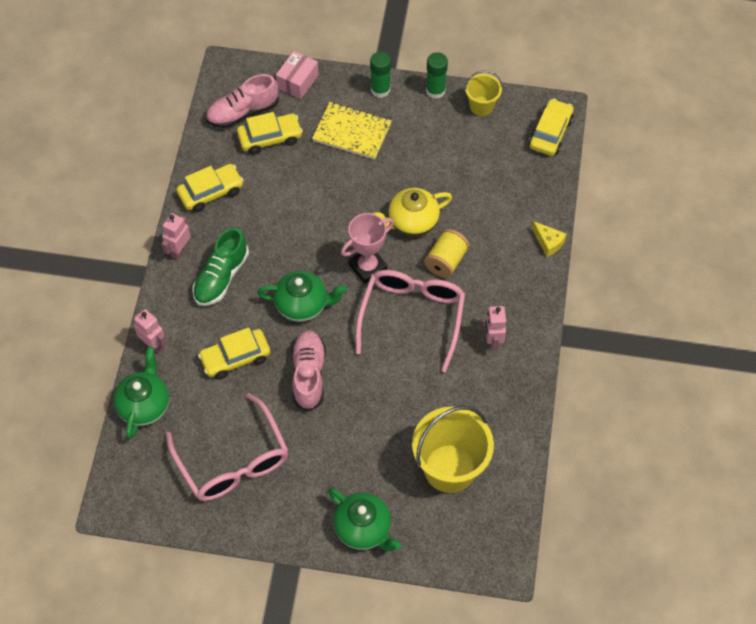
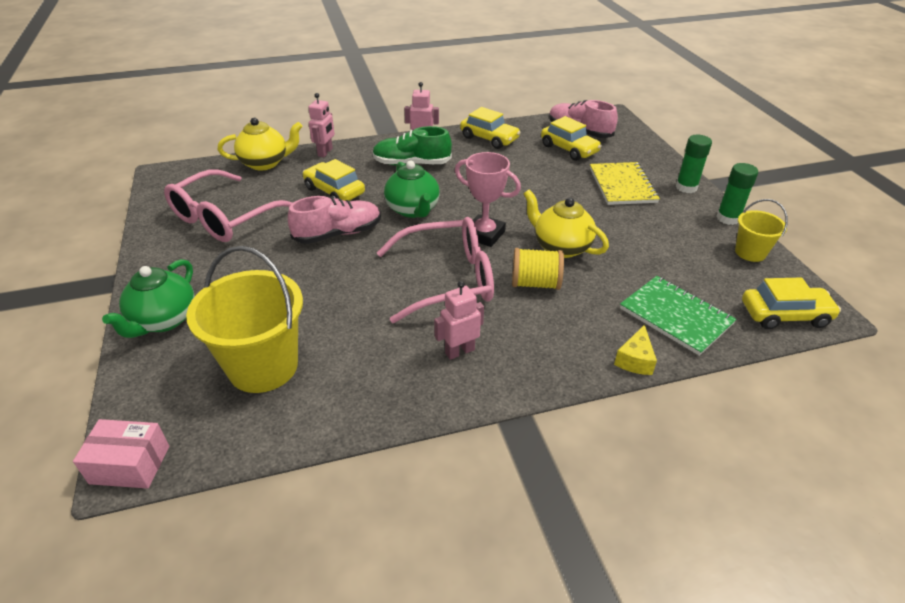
camera: 65 degrees right, 20 degrees down
green teapot [113,347,169,439] -> yellow teapot [218,118,302,171]
pink box [276,51,319,99] -> pink box moved to [73,419,169,489]
none -> green notebook [620,276,737,356]

